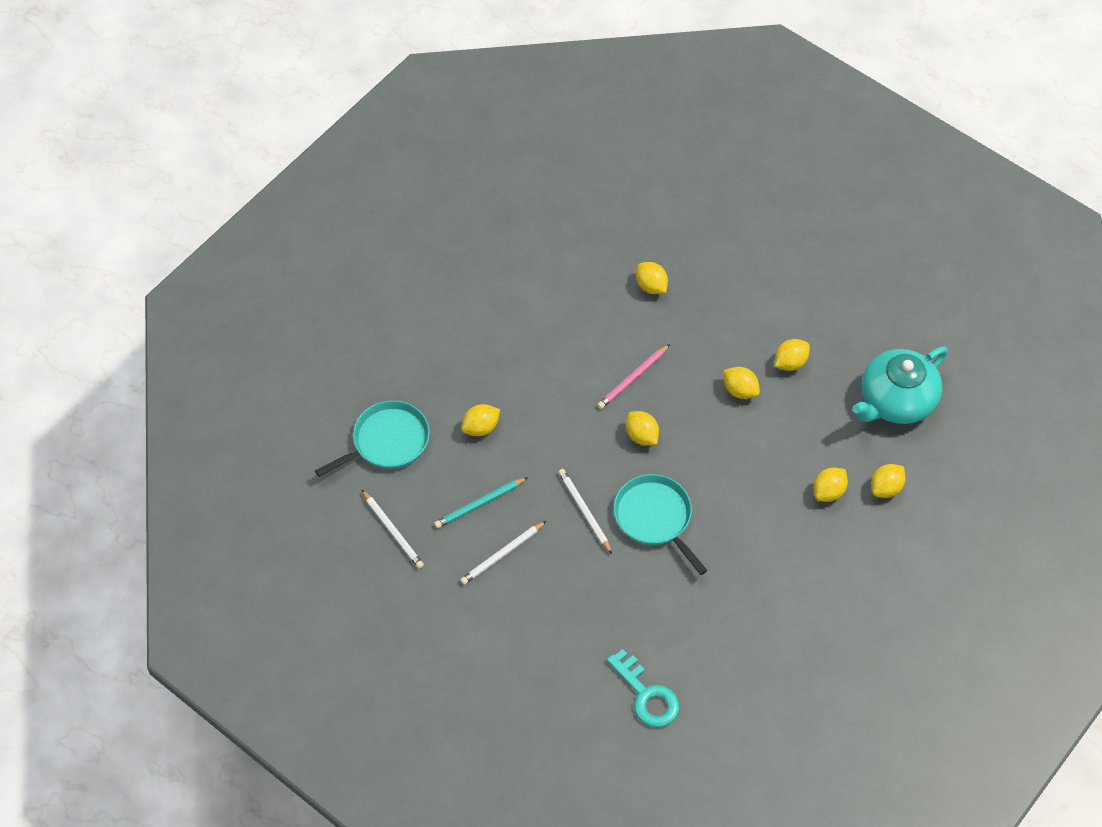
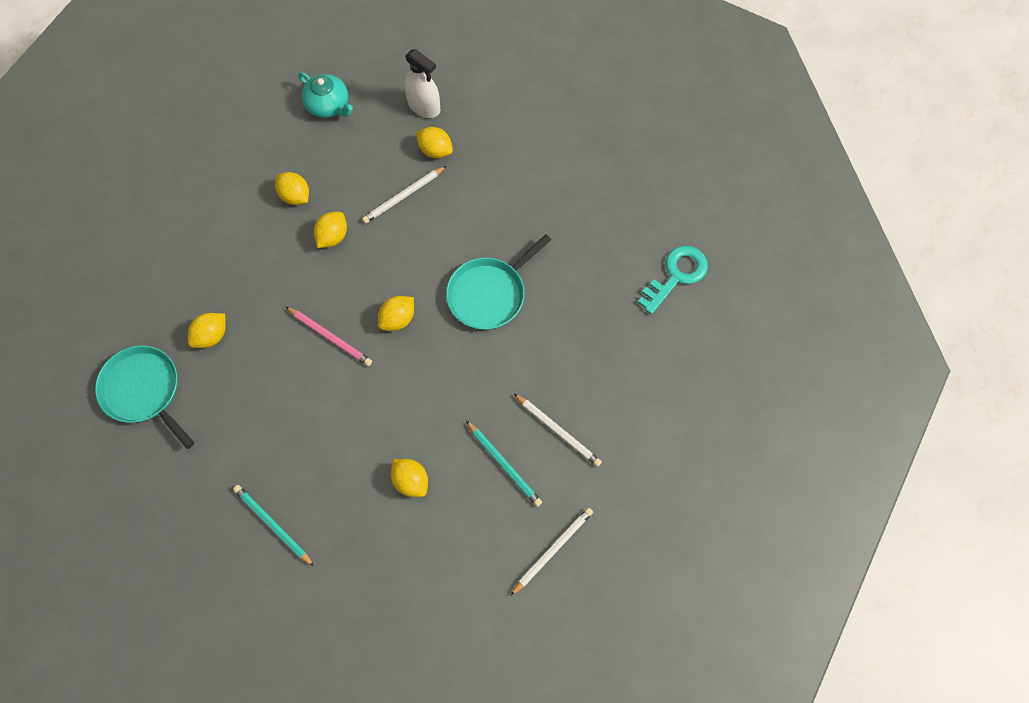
camera: 100 degrees left, 10 degrees up
turquoise pan [315,400,430,477] -> turquoise pan moved to [95,346,194,449]
white pencil [558,469,612,554] -> white pencil moved to [362,166,446,224]
turquoise teapot [852,347,948,424] -> turquoise teapot [298,72,353,118], size x0.61
yellow lemon [871,464,906,498] -> white spray bottle [404,49,440,118]
none -> turquoise pencil [233,485,314,567]

